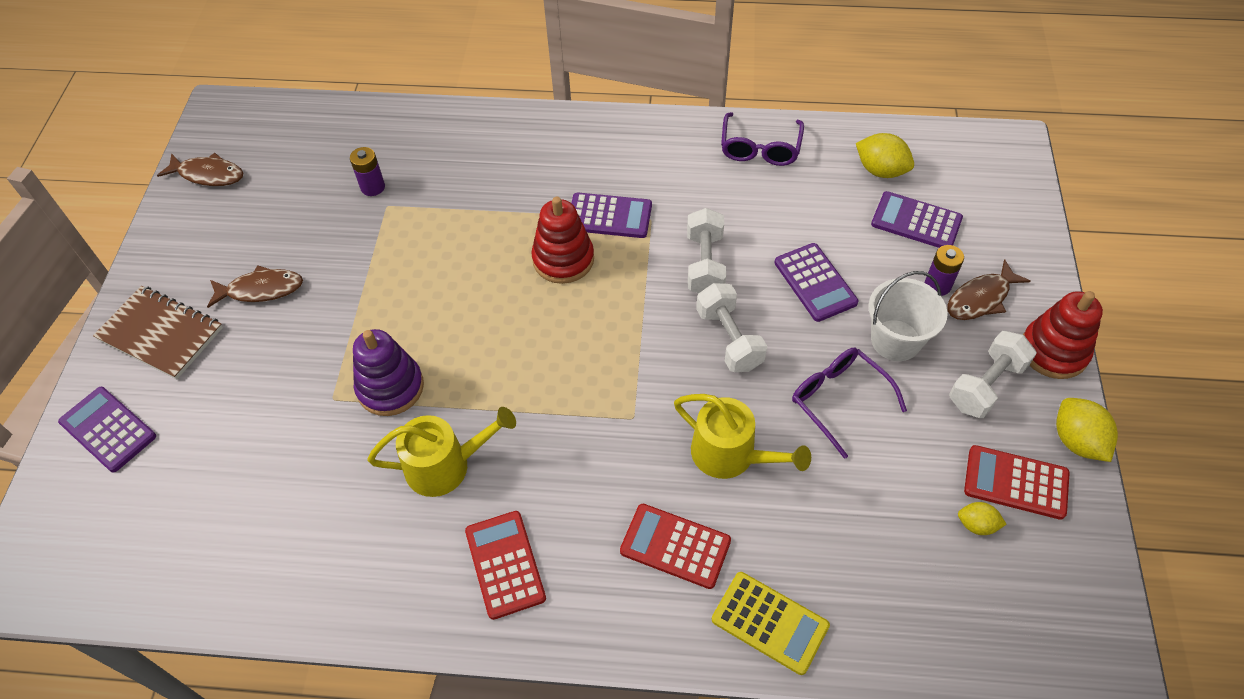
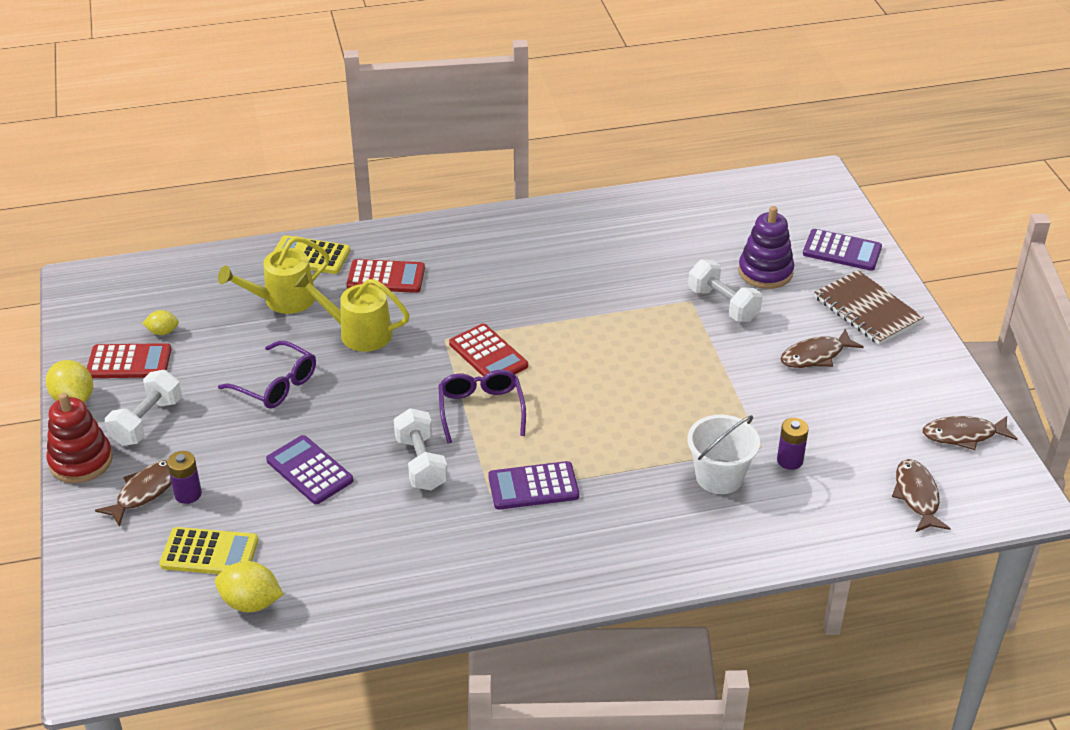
camera: 160 degrees right, 15 degrees down
brown notebook [93,286,223,379] -> brown notebook turned 45 degrees clockwise [814,270,924,345]
purple stacking toy [353,329,424,416] -> purple stacking toy moved to [738,206,794,289]
yellow watering can [367,407,516,497] -> yellow watering can moved to [218,236,330,314]
red calculator [465,511,546,620] -> red calculator moved to [449,324,528,376]
red stacking toy [531,197,594,284] -> none
white dumbbell [696,283,767,372] -> white dumbbell moved to [688,259,762,322]
purple glasses [721,112,804,166] -> purple glasses moved to [438,370,526,443]
white bucket [868,271,948,361] -> white bucket moved to [687,415,760,494]
purple calculator [871,191,963,248] -> yellow calculator [159,527,259,574]
none -> brown fish [892,459,951,532]

